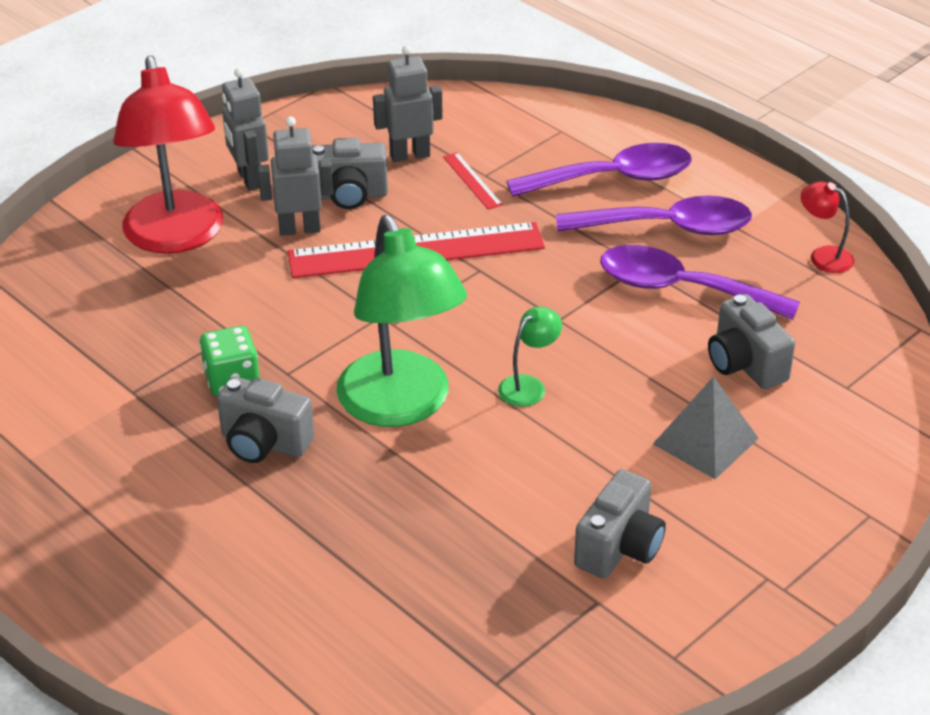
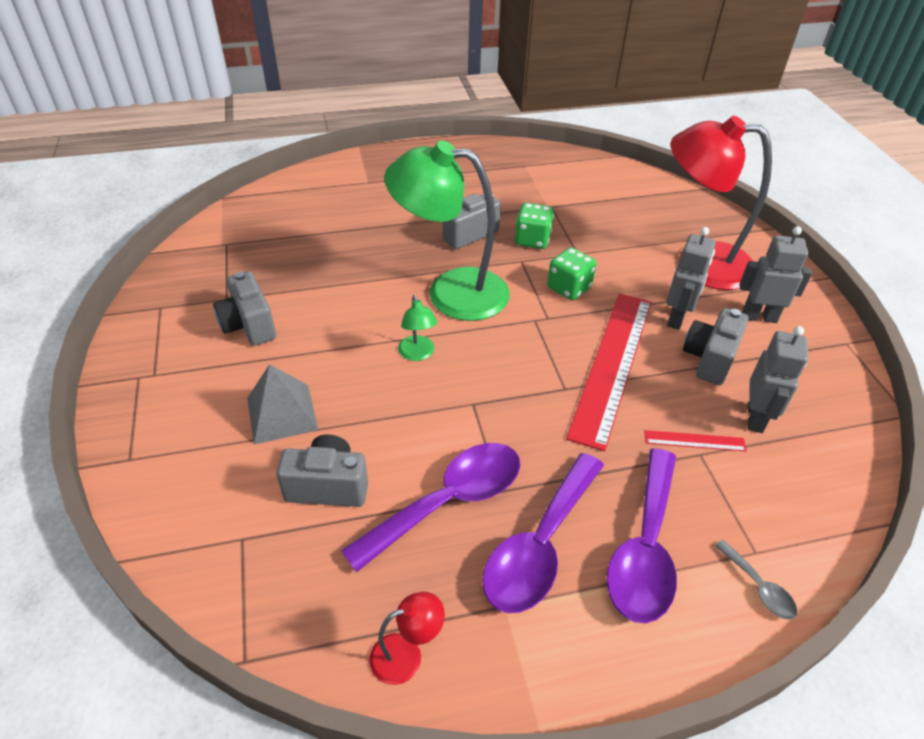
camera: 120 degrees right, 5 degrees up
none -> green dice [547,247,597,300]
none -> grey spoon [714,540,797,620]

